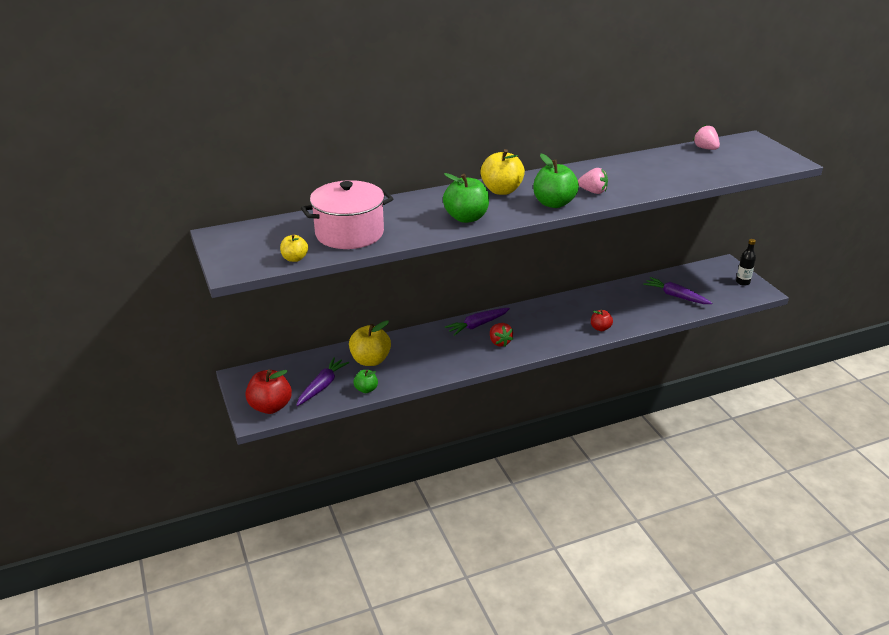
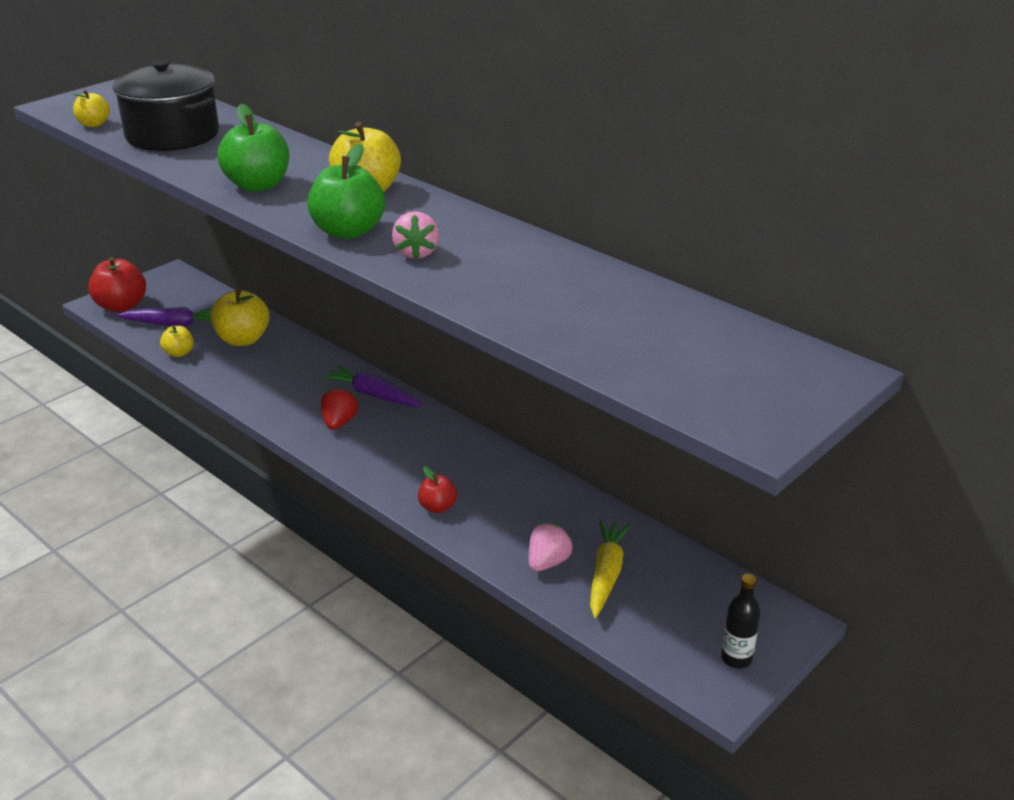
camera: 65 degrees right, 0 degrees up
pink pot [301,180,393,249] -> black pot [112,60,219,151]
green apple [353,370,378,393] -> yellow apple [160,325,194,357]
red strawberry [490,323,513,347] -> red strawberry turned 150 degrees clockwise [321,387,358,430]
purple carrot [643,277,712,304] -> yellow carrot [590,520,631,618]
pink strawberry [693,125,720,150] -> pink strawberry moved to [529,523,573,572]

